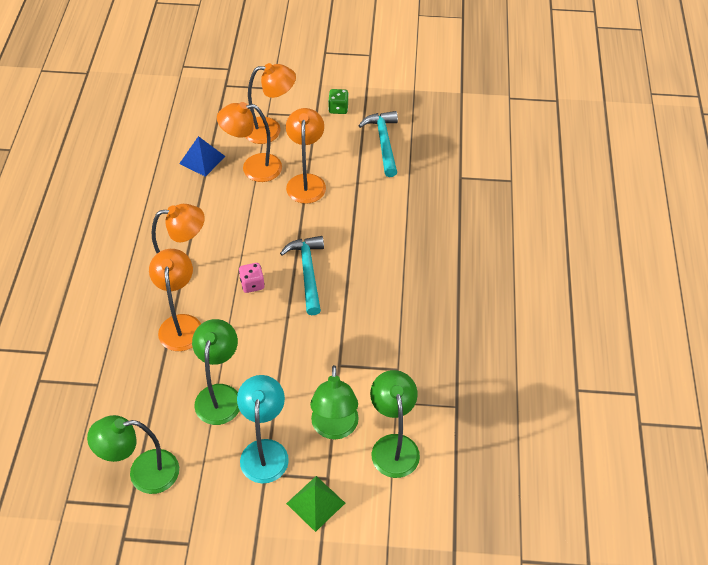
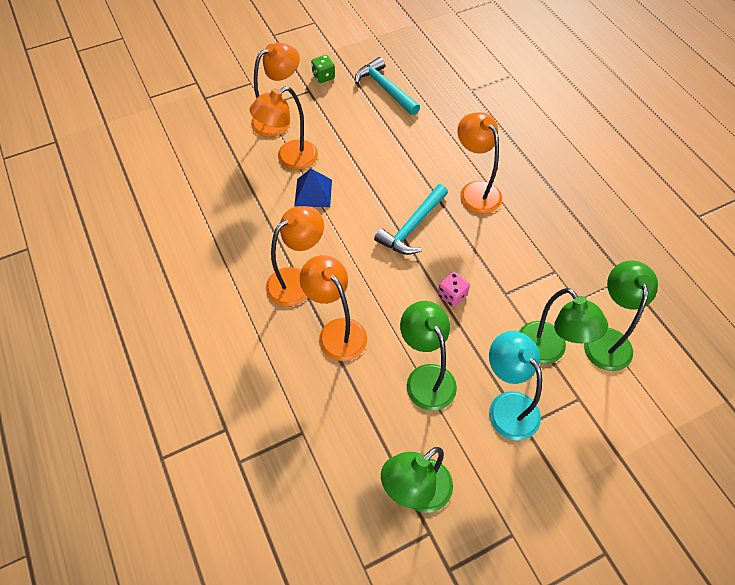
camera: 30 degrees left, 5 degrees up
blue pyramid [179,136,225,177] -> blue pyramid moved to [294,169,332,207]
pink dice [239,263,265,293] -> pink dice moved to [438,272,470,307]
turquoise hammer [280,236,324,315] -> turquoise hammer turned 105 degrees counterclockwise [374,184,448,255]
orange lamp [286,108,326,204] -> orange lamp moved to [457,112,502,214]
green pyramid [286,476,345,532] -> none
green lamp [370,370,420,478] -> green lamp turned 45 degrees clockwise [584,260,658,371]

